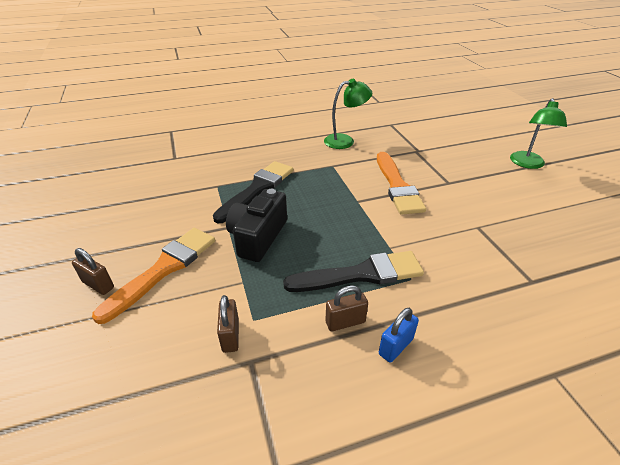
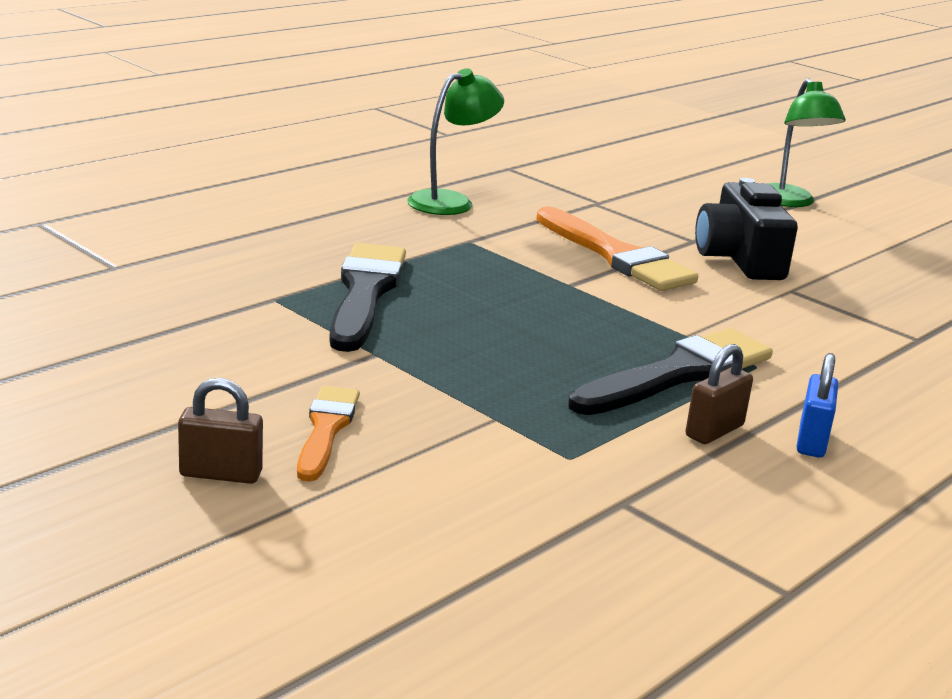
camera: 30 degrees left, 15 degrees down
orange brush [92,228,215,324] -> orange brush [297,386,360,482], size x0.60
brown padlock [217,295,239,353] -> none
black camera [226,189,287,262] -> black camera moved to [695,178,798,280]

